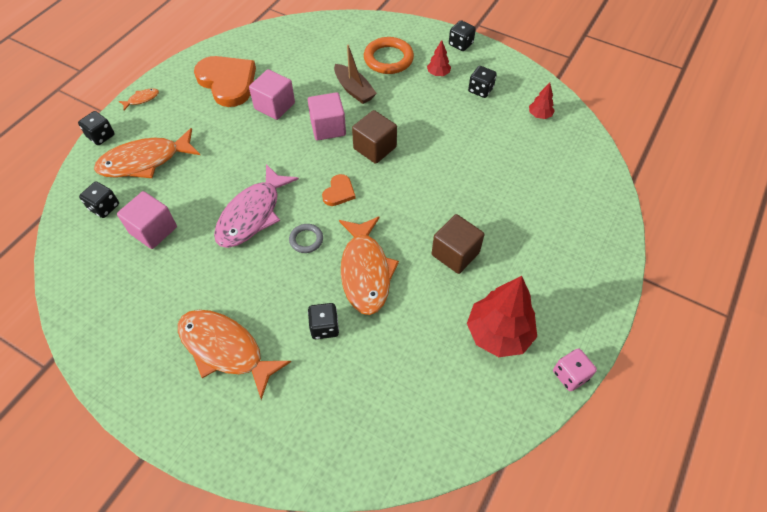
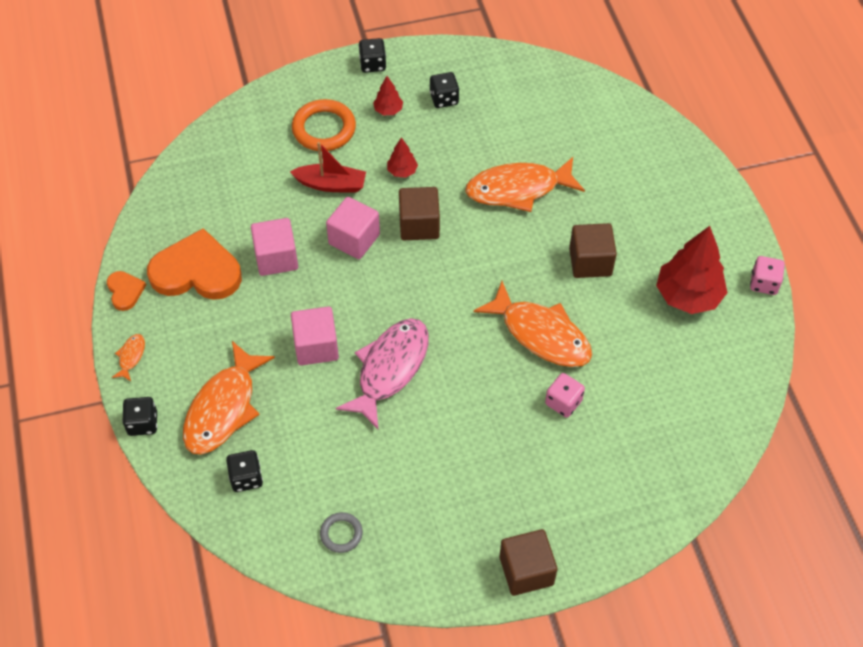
camera: 45 degrees left, 0 degrees up
pink cube [117,191,177,249] -> pink cube moved to [291,306,339,365]
orange fish [178,310,291,400] -> orange fish moved to [465,157,585,212]
pink fish [214,164,299,248] -> pink fish turned 135 degrees counterclockwise [336,318,429,429]
grey ring [289,224,323,253] -> grey ring moved to [320,512,363,553]
black dice [308,303,339,339] -> pink dice [545,373,585,418]
orange heart [322,174,356,206] -> orange heart moved to [107,271,146,311]
brown boat [334,44,377,104] -> red boat [290,142,366,192]
red tree [529,83,555,119] -> red tree moved to [387,137,418,178]
none -> brown cube [500,529,558,596]

